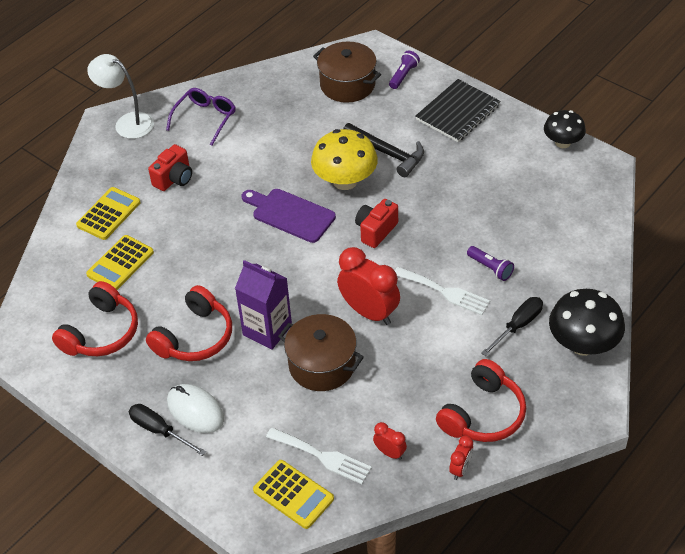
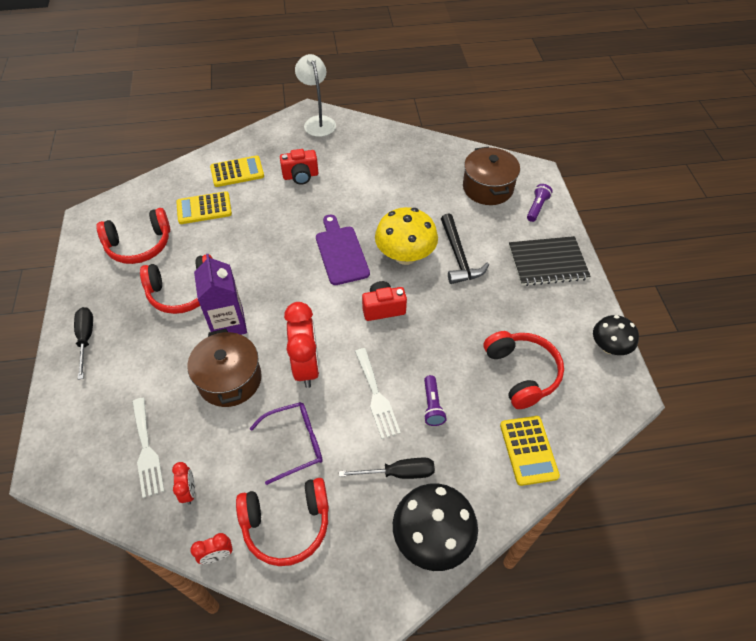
camera: 40 degrees right, 5 degrees up
purple glasses [166,88,236,146] -> purple glasses moved to [249,402,323,485]
white mouse [167,384,224,433] -> none
yellow calculator [253,460,334,529] -> yellow calculator moved to [500,416,560,486]
purple flashlight [389,51,420,89] -> purple flashlight turned 45 degrees counterclockwise [527,184,553,222]
none -> red headphones [484,331,564,409]

